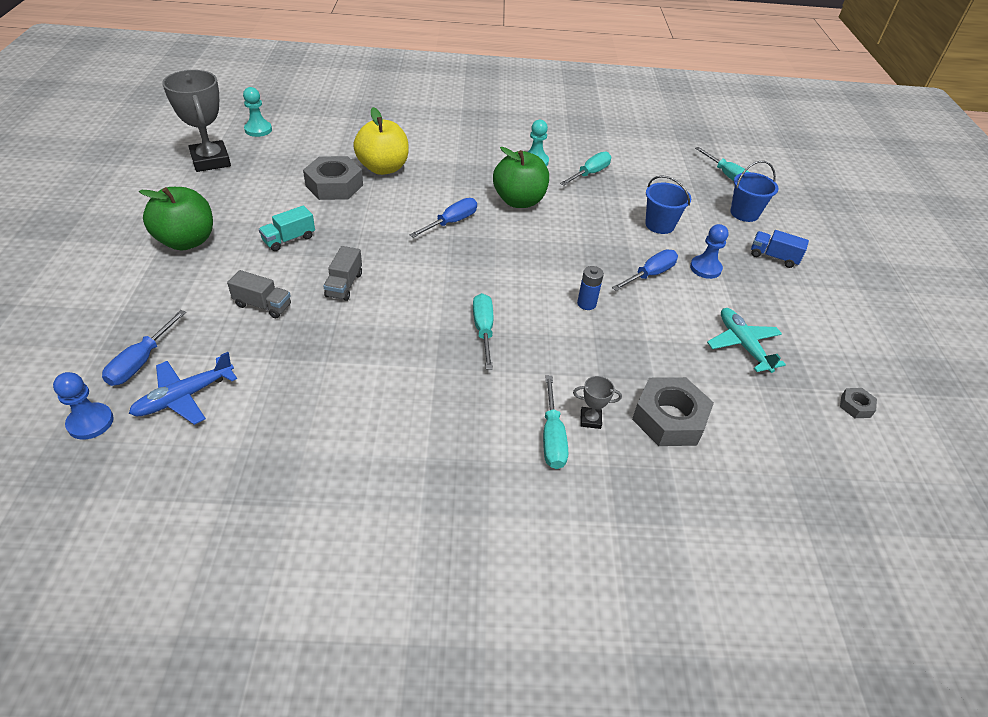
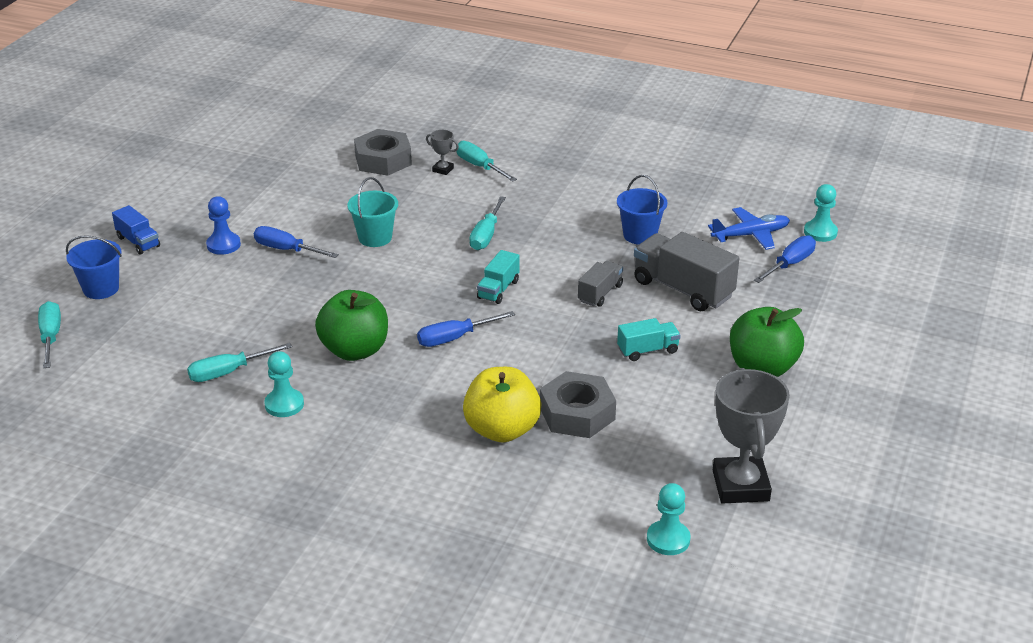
camera: 155 degrees left, 10 degrees down
blue pawn [53,372,114,440] -> turquoise pawn [804,184,838,242]
grey truck [227,270,291,318] -> grey truck [634,232,739,311], size x1.81
turquoise screwdriver [543,375,568,469] -> turquoise screwdriver turned 60 degrees counterclockwise [456,141,517,182]
blue battery [577,266,604,310] -> turquoise bucket [347,177,398,247]
blue screwdriver [612,249,678,291] -> blue screwdriver turned 45 degrees clockwise [254,226,339,258]
blue bucket [645,175,691,234] -> blue bucket moved to [617,175,667,245]
turquoise plane [707,308,786,373] -> none
grey nut [840,388,877,418] -> none
none -> turquoise truck [477,250,520,304]

